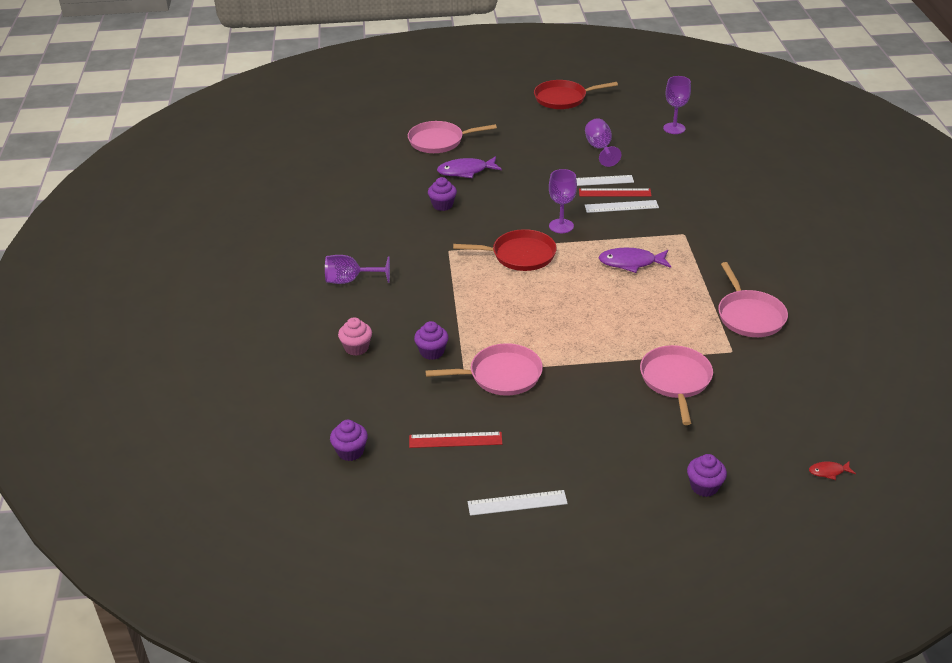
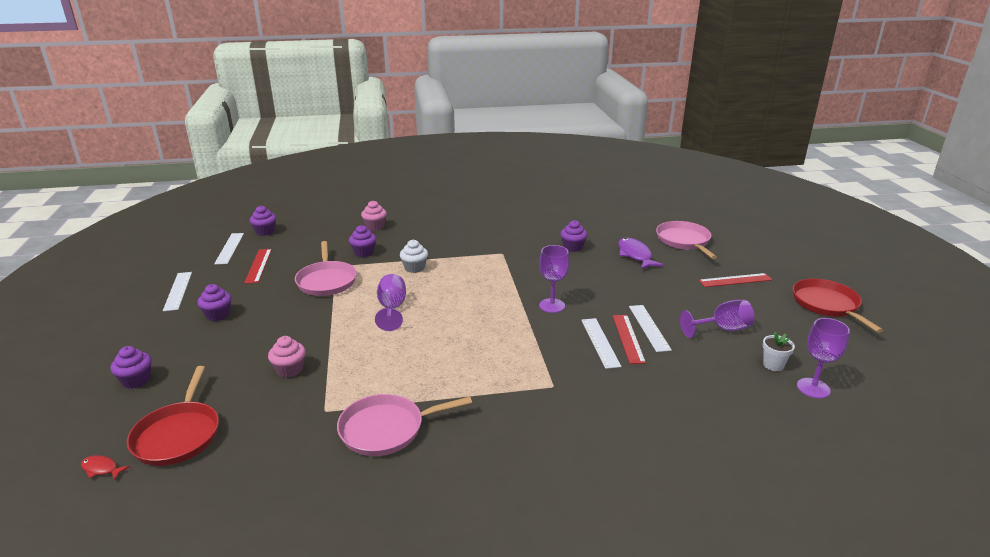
camera: 85 degrees right, 10 degrees down
purple goblet [325,255,390,284] -> purple goblet moved to [375,274,406,331]
red pan [453,229,557,271] -> red pan moved to [126,366,219,466]
purple fish [599,248,671,273] -> none
pink pan [640,345,713,425] -> pink cupcake [268,336,306,377]
red fish [809,462,856,480] -> red fish turned 60 degrees counterclockwise [81,455,130,481]
none -> purple cupcake [197,284,231,321]
none -> white ruler [214,233,244,265]
none -> white cupcake [400,240,428,273]
none -> red ruler [699,273,772,287]
none -> white flower pot [763,332,795,371]

